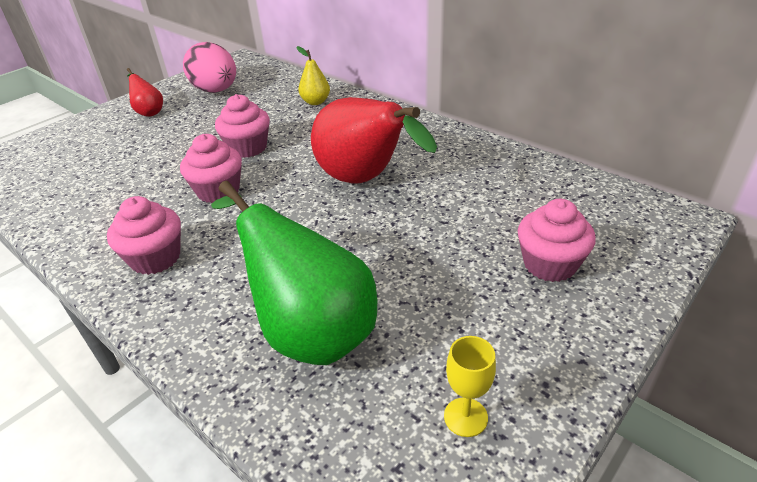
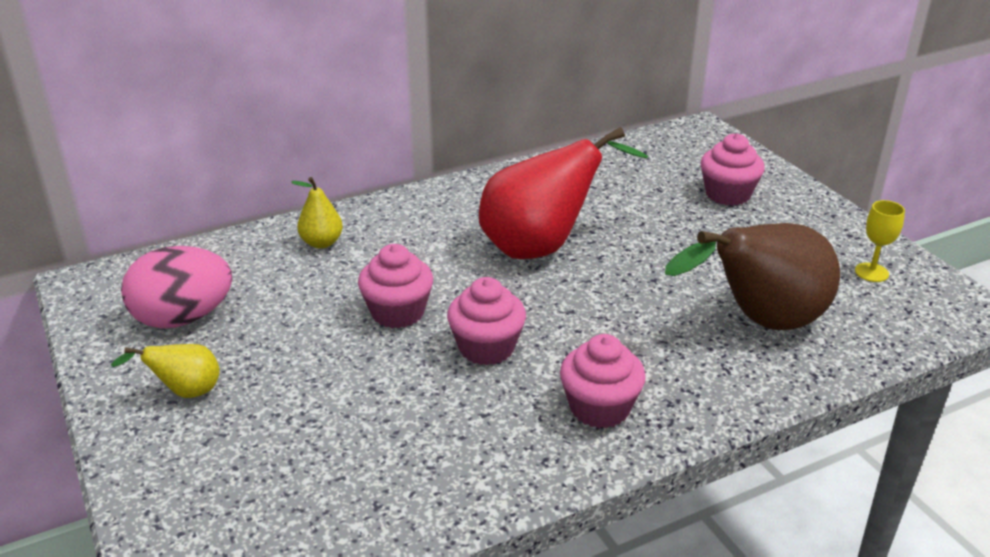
camera: 70 degrees left, 5 degrees down
red pear [127,68,163,117] -> yellow pear [111,344,220,398]
green pear [211,181,377,365] -> brown pear [665,223,840,330]

